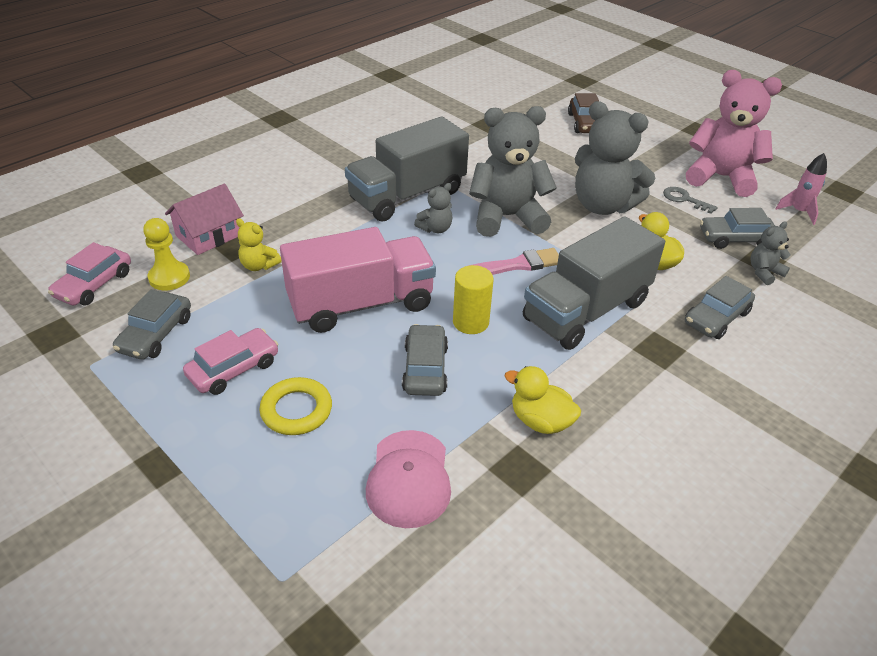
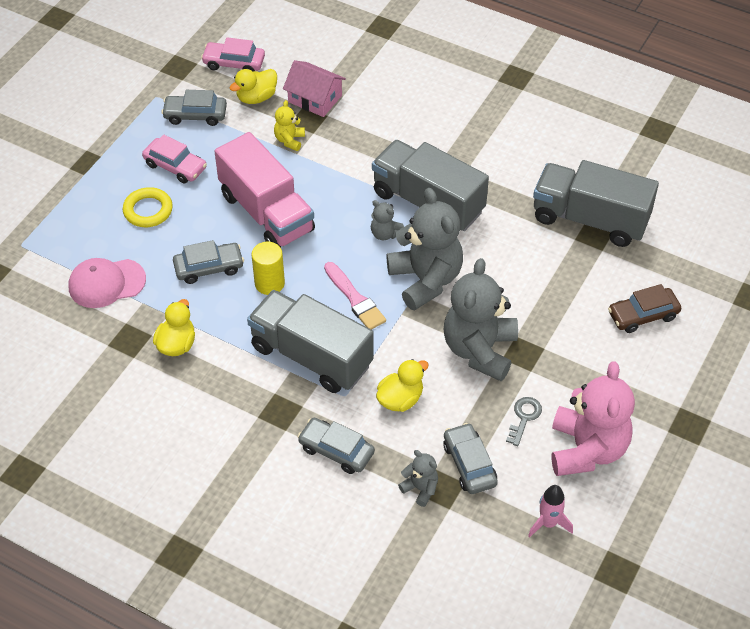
camera: 75 degrees right, 10 degrees up
yellow pawn [143,218,190,290] -> yellow duck [229,69,277,104]
none -> grey truck [533,160,659,247]

